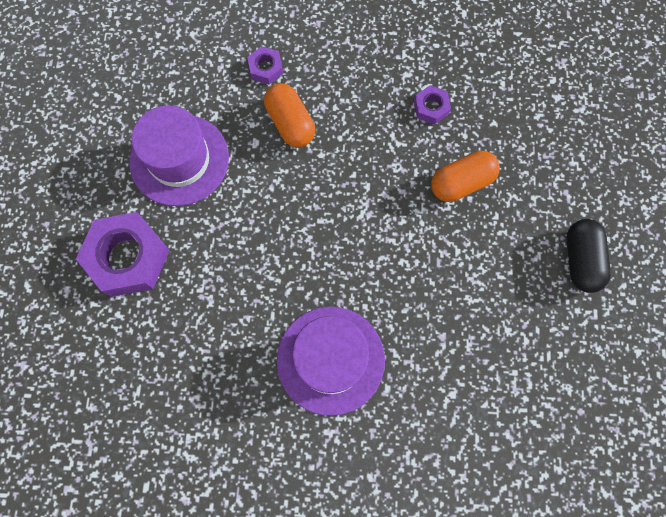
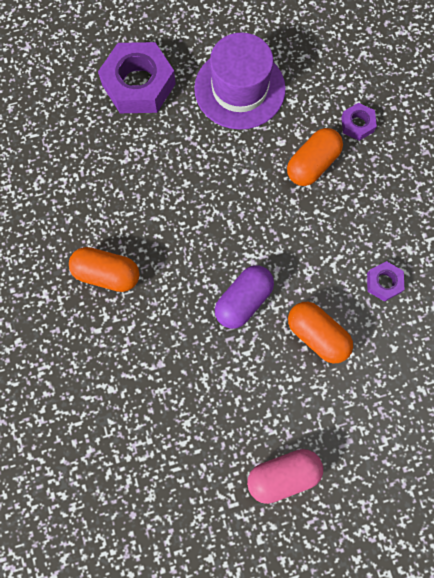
camera: 70 degrees right, 0 degrees up
purple hat [277,307,385,416] -> orange capsule [69,247,140,292]
black capsule [567,219,611,293] -> pink capsule [247,449,323,504]
none -> purple capsule [215,265,274,329]

